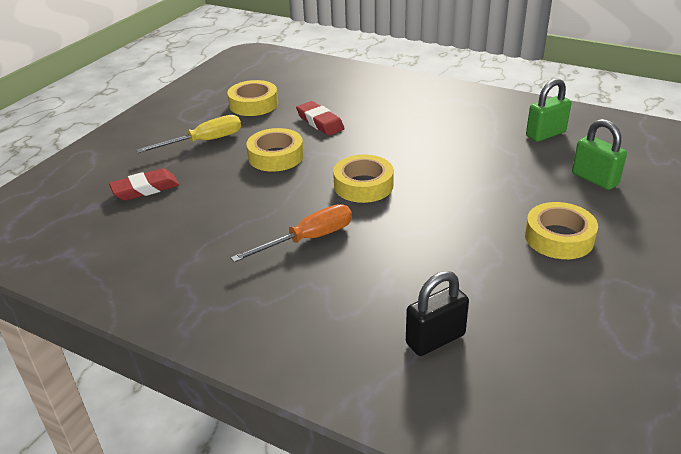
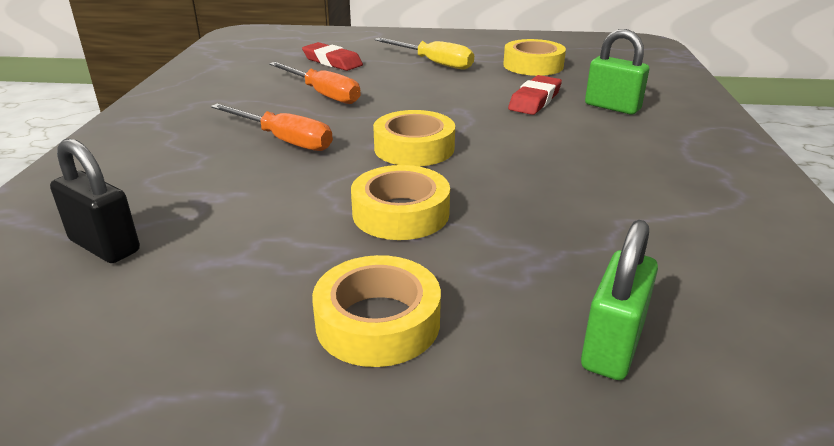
camera: 65 degrees right, 5 degrees down
yellow tape [246,128,304,172] -> yellow tape moved to [351,165,450,240]
green padlock [526,79,571,142] -> green padlock moved to [585,29,649,114]
none -> orange screwdriver [269,62,361,104]

